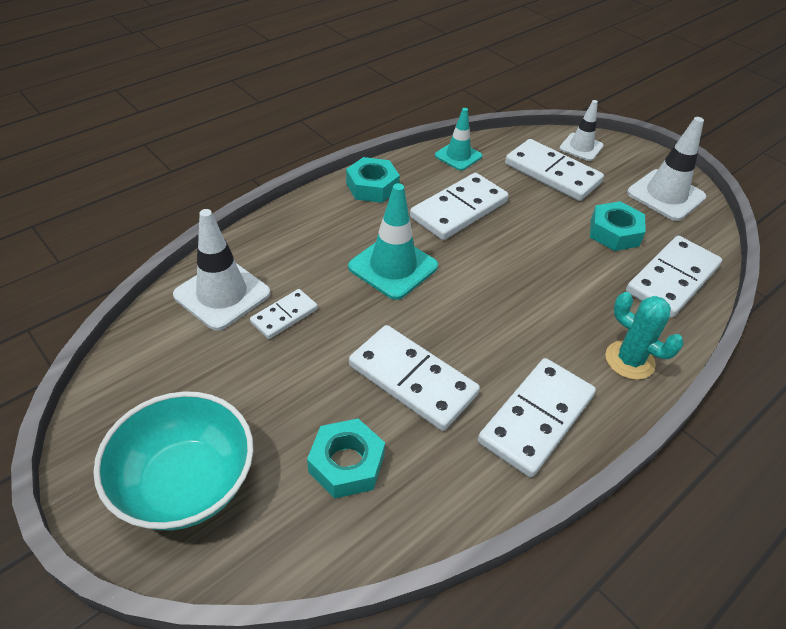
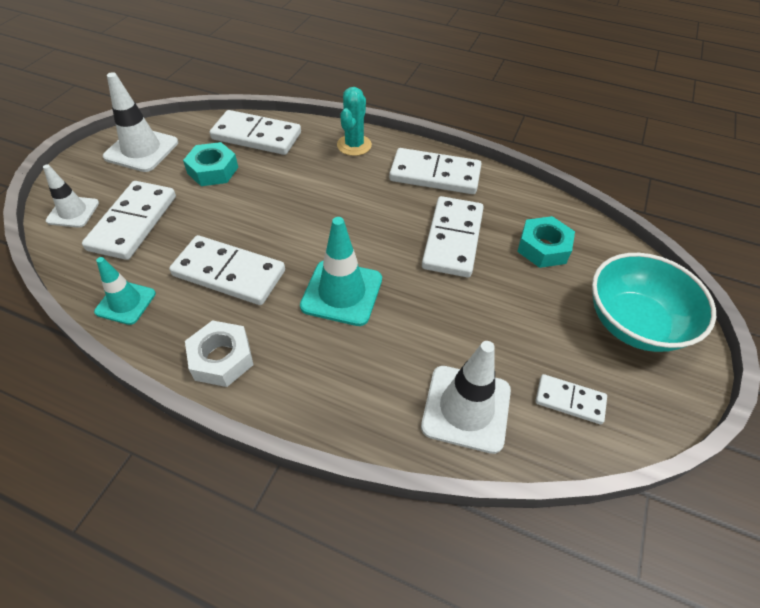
camera: 115 degrees left, 5 degrees up
white domino [250,289,318,339] -> white domino moved to [535,374,607,424]
turquoise nut [346,157,400,203] -> white nut [185,320,254,387]

